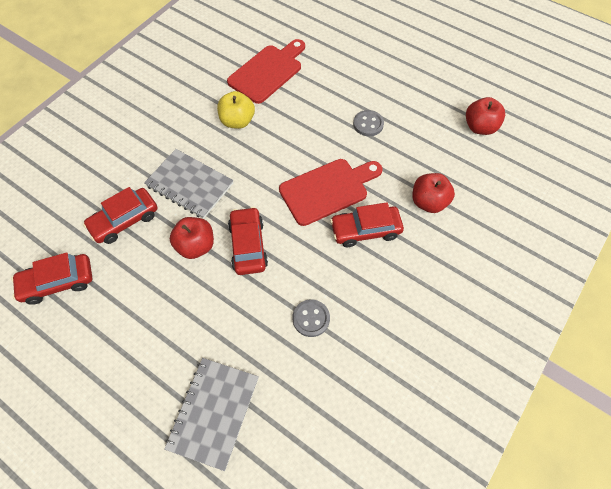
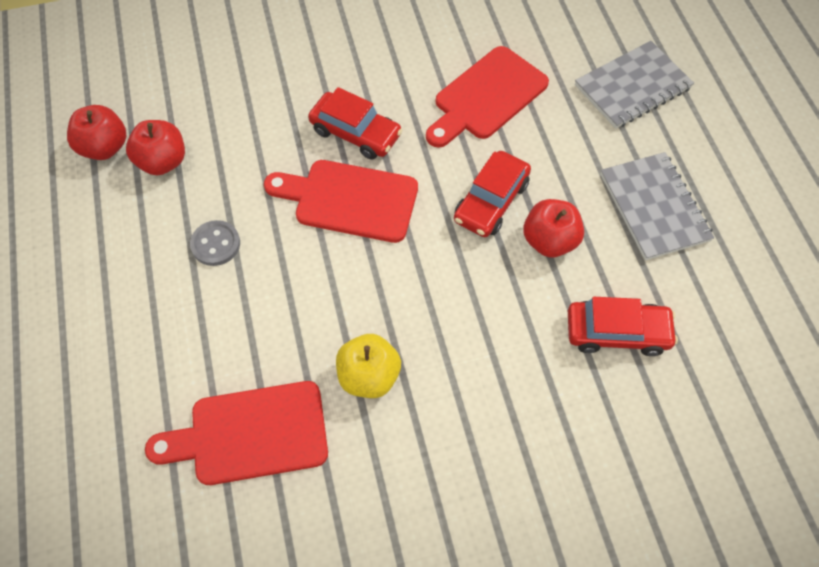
camera: 140 degrees left, 0 degrees up
red car [11,252,92,305] -> none
grey notebook [144,149,234,219] -> grey notebook moved to [600,152,714,260]
grey button [292,299,330,337] -> red cutting board [426,46,549,148]
red apple [412,173,455,213] -> red apple moved to [126,120,185,175]

